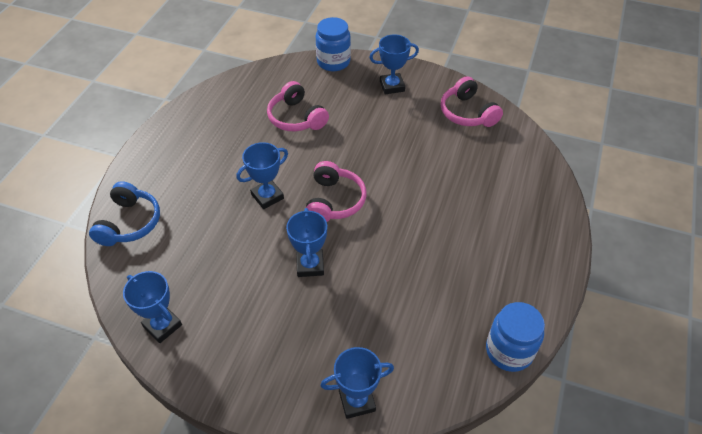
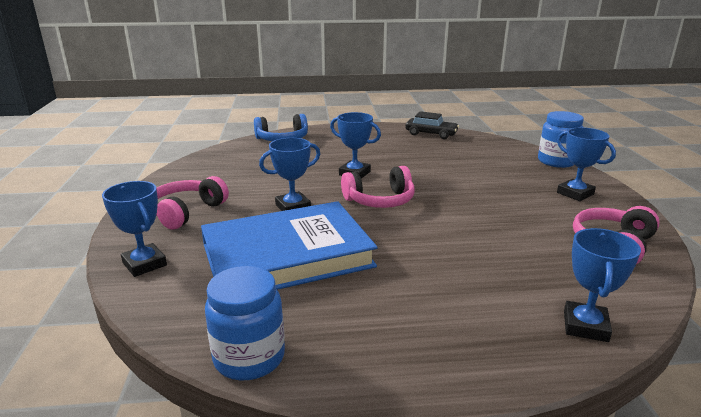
camera: 65 degrees right, 25 degrees down
blue trophy [123,271,182,343] -> blue trophy moved to [564,228,641,342]
pink headphones [267,81,329,131] -> pink headphones moved to [156,176,229,230]
none -> blue book [201,201,378,290]
none -> black car [406,111,459,139]

